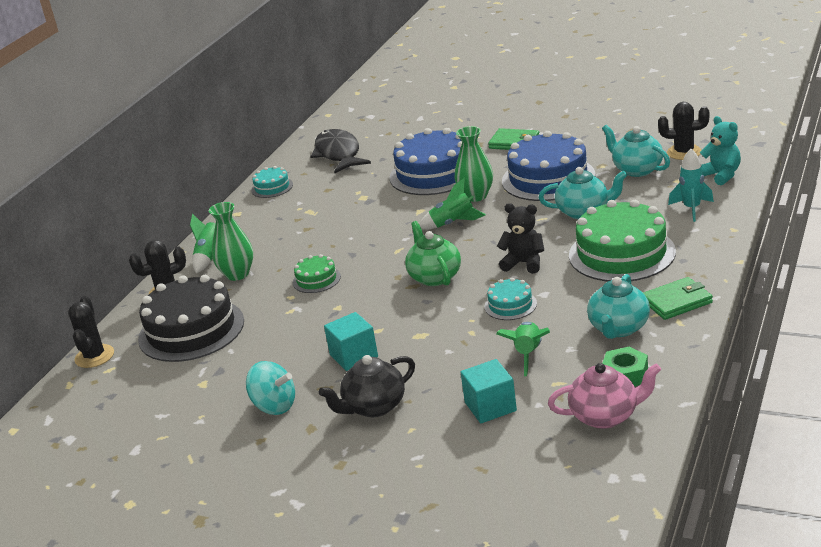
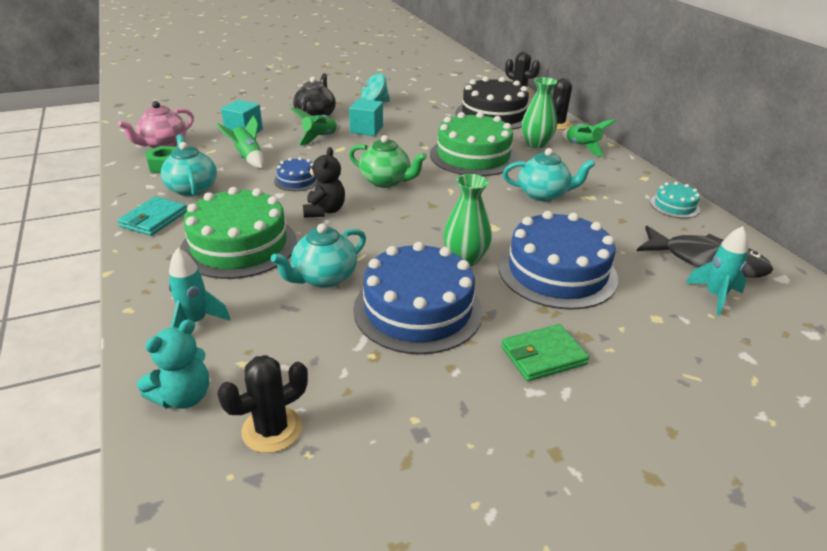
camera: 130 degrees right, 5 degrees up
green cake [293,254,341,293] -> green cake [430,112,518,176], size x2.10
green rocket [419,178,486,230] -> green rocket moved to [291,107,341,146]
turquoise cake [484,278,537,320] -> blue cake [274,157,317,191]
black teddy bear [497,203,544,274] -> black teddy bear turned 60 degrees counterclockwise [303,147,345,218]
turquoise teapot [602,125,670,177] -> turquoise teapot moved to [503,148,595,202]
green wallet [643,277,713,320] -> turquoise wallet [118,196,187,236]
turquoise teddy bear [700,116,741,185] -> turquoise teddy bear turned 60 degrees counterclockwise [137,319,209,409]
none -> turquoise rocket [686,226,748,316]

